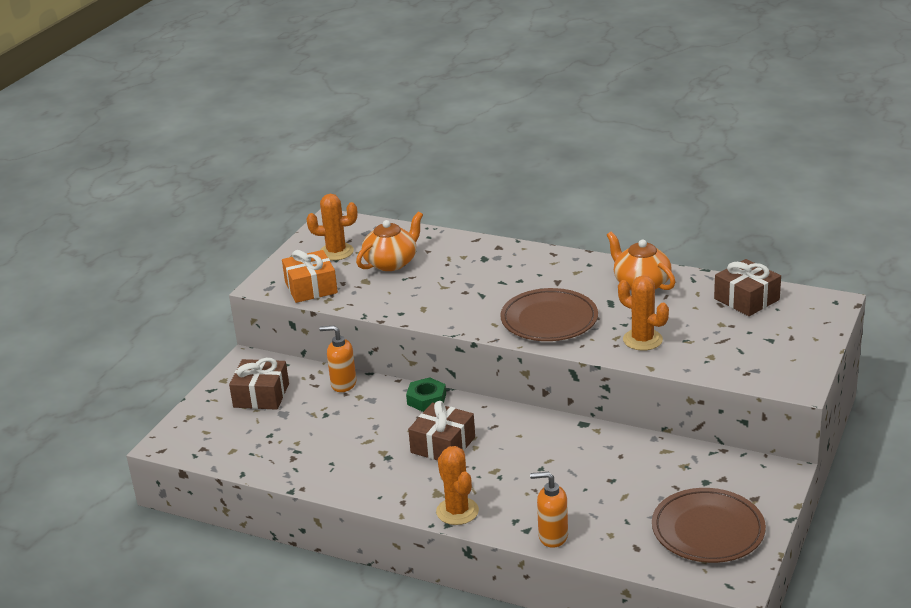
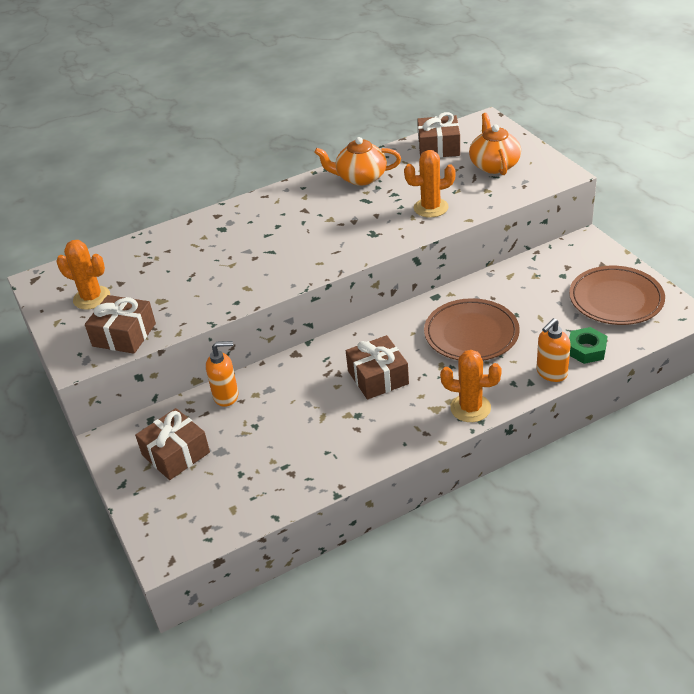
camera: 50 degrees left, 10 degrees up
orange gift [282,250,338,303] -> brown gift [85,295,156,354]
orange cactus [306,194,357,261] -> orange cactus turned 75 degrees clockwise [57,240,110,310]
orange soap dispenser [319,325,356,392] -> orange soap dispenser turned 150 degrees counterclockwise [206,341,238,407]
orange teapot [356,211,423,271] -> orange teapot moved to [469,113,521,175]
green nut [406,377,446,412] -> green nut moved to [569,327,608,364]
brown plate [500,288,598,341] -> brown plate moved to [424,298,520,361]

